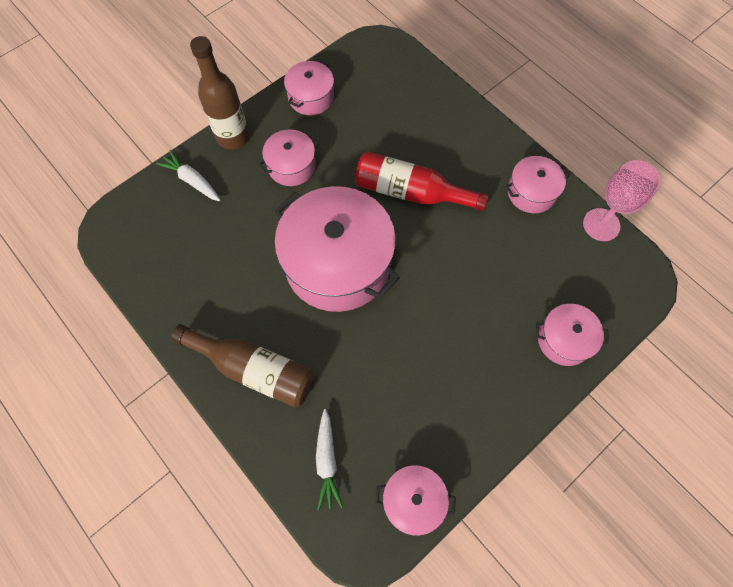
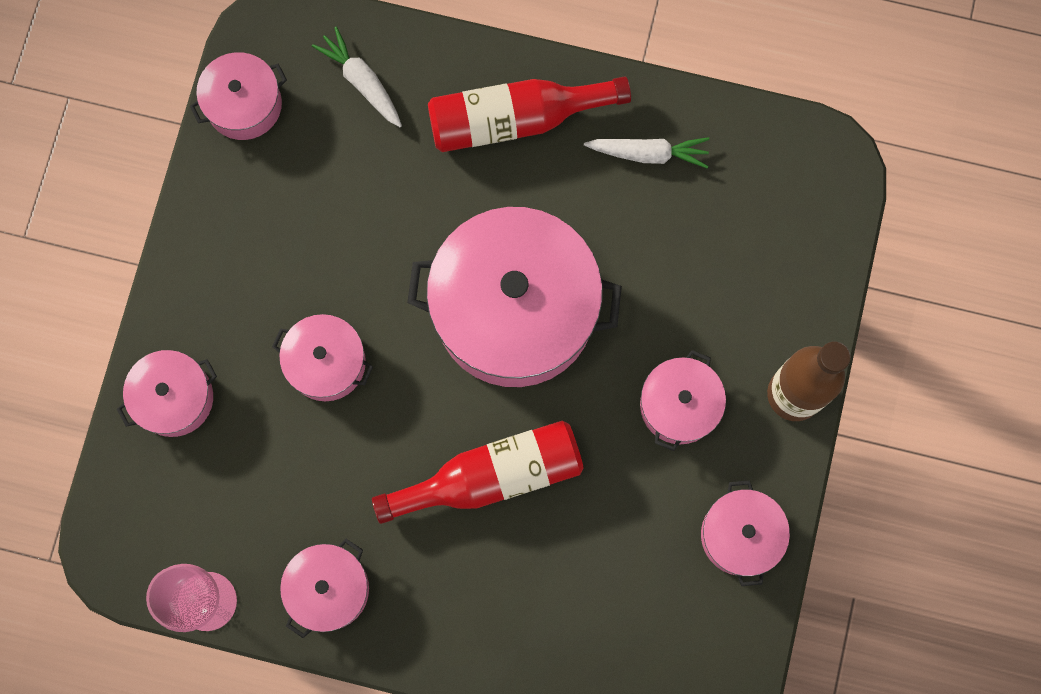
camera: 145 degrees right, 10 degrees up
white carrot [156,150,220,201] -> white carrot moved to [584,137,710,169]
brown bottle [171,324,314,407] -> red bottle [428,76,631,152]
none -> pink pot [272,314,373,401]

